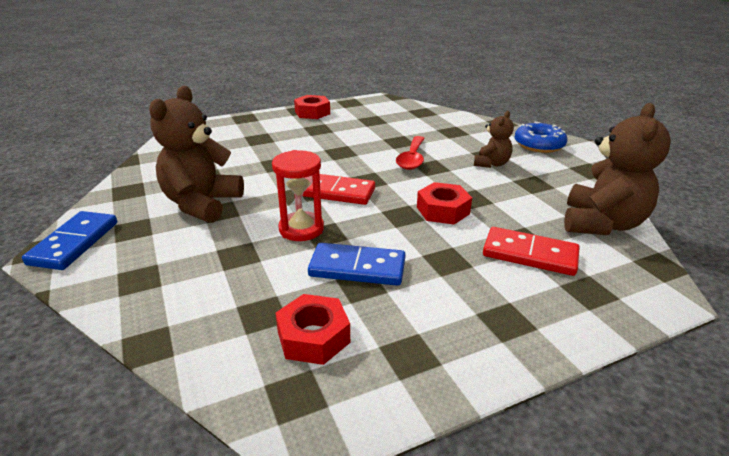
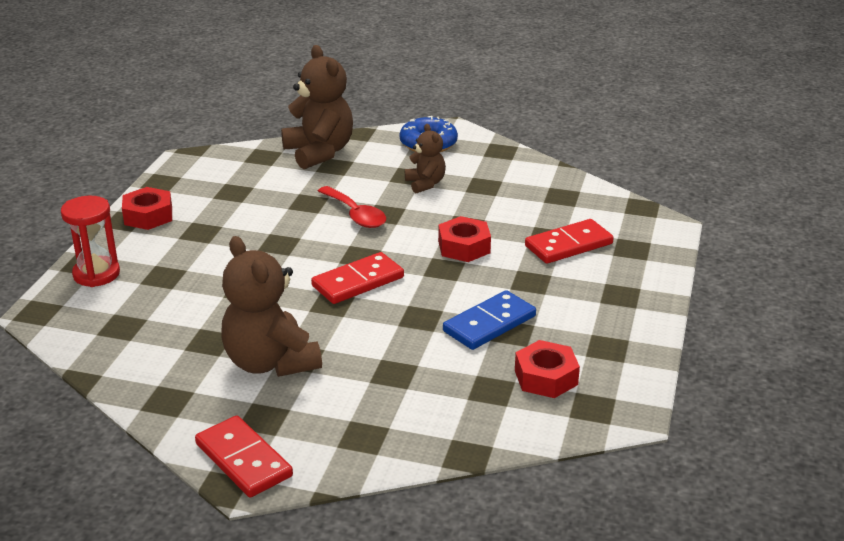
camera: 50 degrees left, 0 degrees up
blue domino [22,211,117,270] -> red domino [195,415,293,497]
red hourglass [272,150,324,241] -> red hourglass moved to [61,196,120,287]
brown teddy bear [564,103,671,235] -> brown teddy bear moved to [281,45,353,169]

